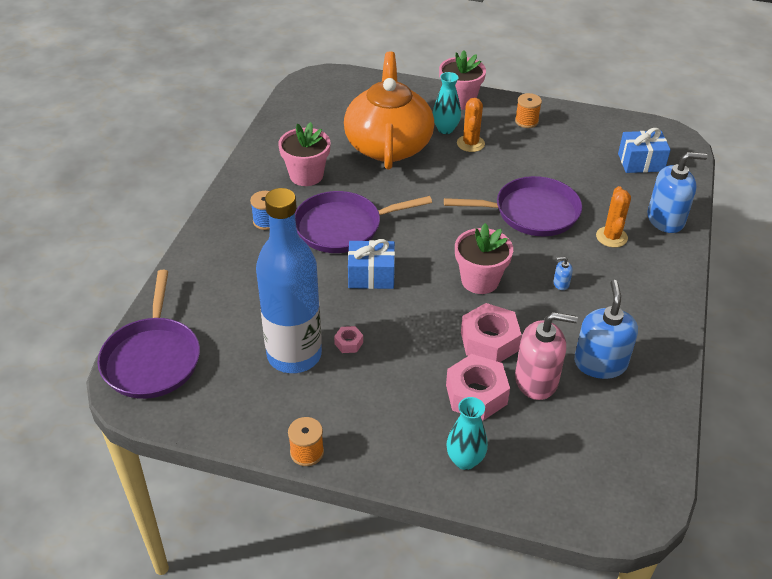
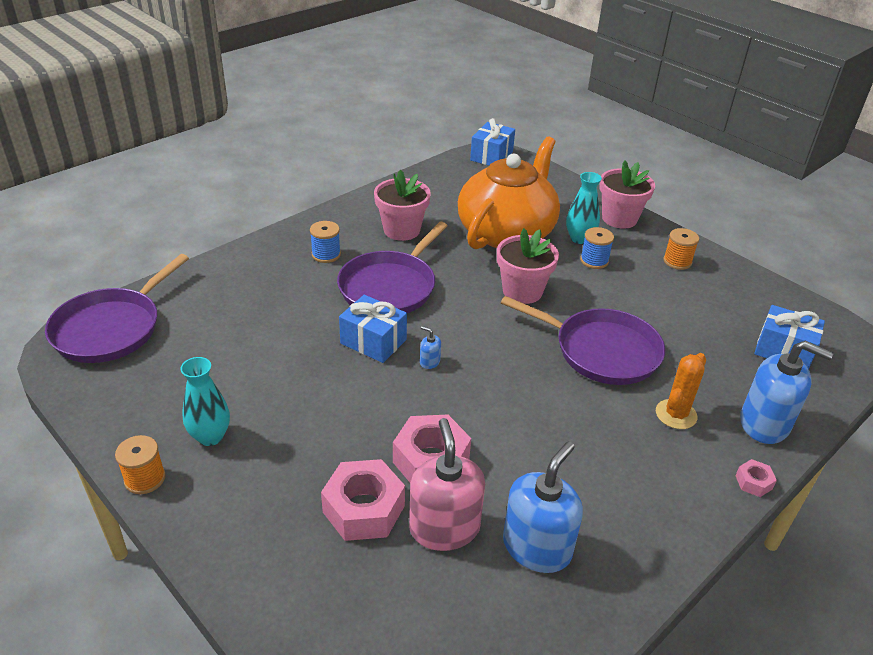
camera: 30 degrees right, 5 degrees down
blue bottle [256,188,322,373] -> none
purple pan [295,191,432,253] -> purple pan turned 75 degrees counterclockwise [337,222,447,313]
pink nut [334,326,363,353] -> pink nut moved to [735,459,777,497]
turquoise vase [446,397,488,470] -> turquoise vase moved to [180,357,230,446]
pink flower pot [455,223,513,294] -> pink flower pot moved to [497,228,559,304]
orange cactus [457,98,485,152] -> blue spool [580,227,614,269]
pink soap dispenser [515,312,578,400] -> pink soap dispenser turned 135 degrees counterclockwise [409,418,485,551]
blue soap dispenser [553,257,573,290] -> blue soap dispenser moved to [420,326,441,369]
none -> blue gift [470,118,515,166]

